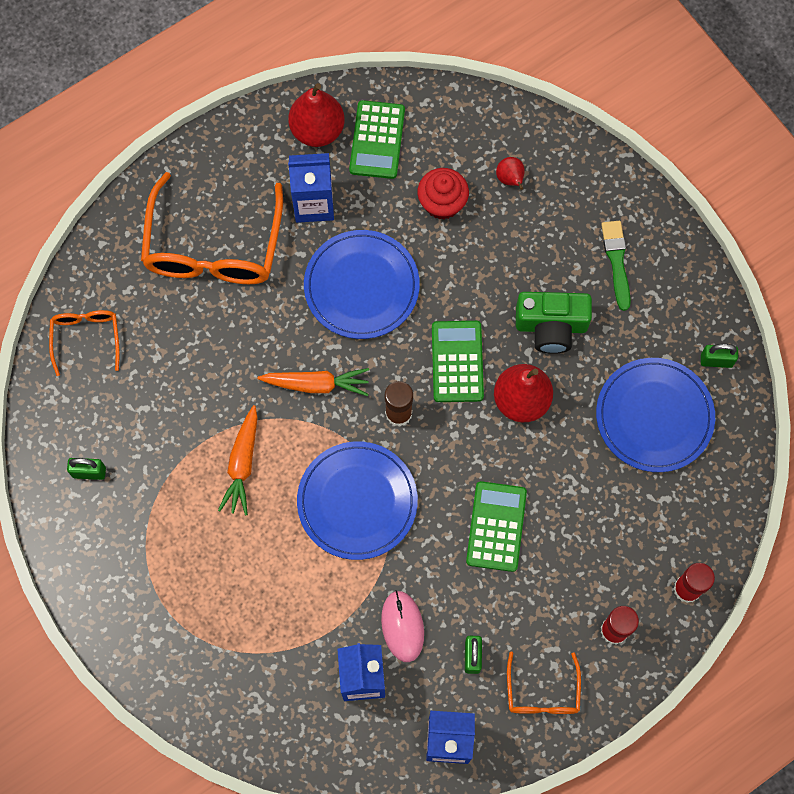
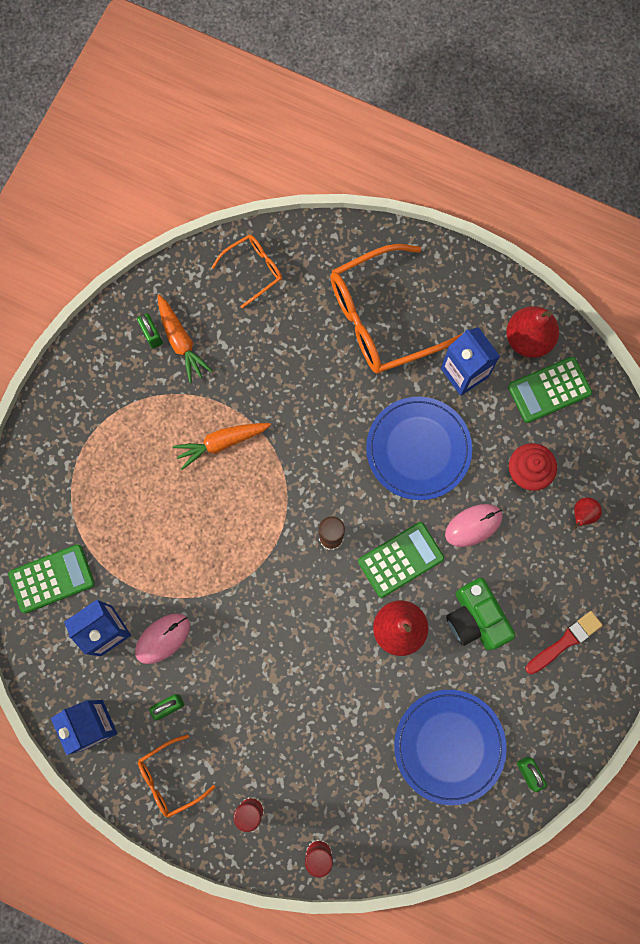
camera: 60 degrees right, 5 degrees up
orange carrot [258,368,369,396] -> orange carrot moved to [157,295,213,383]
blue plate [297,442,418,560] -> none
green calculator [466,481,527,572] -> green calculator moved to [8,544,95,614]
green brush [601,221,631,311] -> red brush [525,611,603,674]
none -> pink mouse [445,504,503,547]

